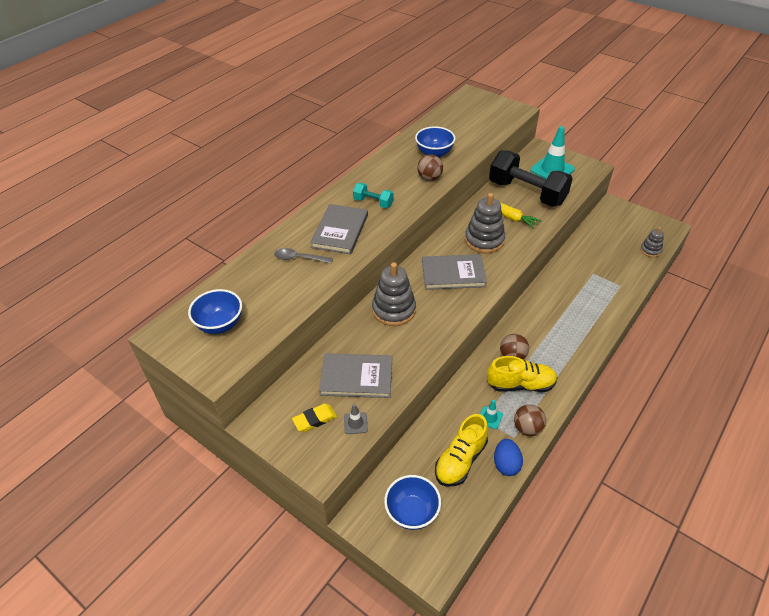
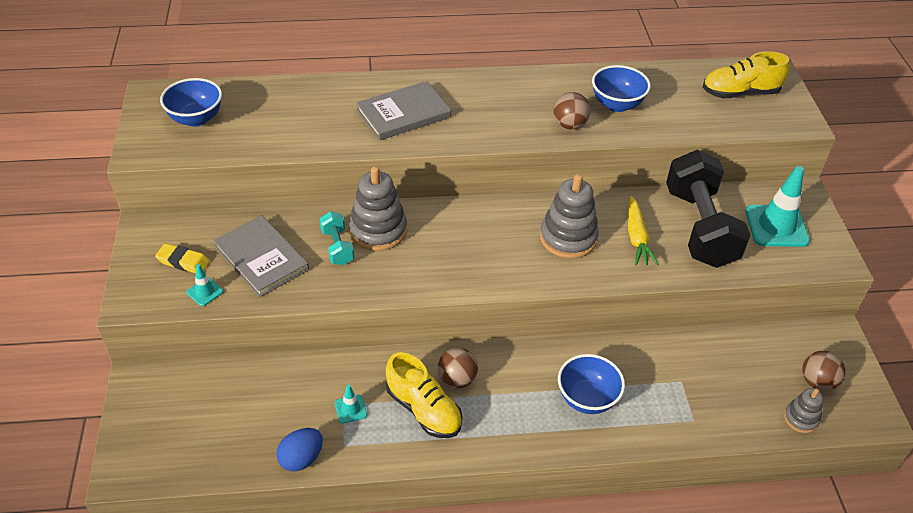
camera: 45 degrees right, 0 degrees up
grey spoon [274,248,333,264] -> none
grey traffic cone [344,404,368,434] -> turquoise traffic cone [187,264,223,306]
turquoise dumbbell [353,183,393,208] -> turquoise dumbbell moved to [319,211,354,265]
blue bowl [384,475,441,530] -> blue bowl moved to [558,354,625,414]
grey book [422,254,487,290] -> none
yellow shoe [435,414,488,487] -> yellow shoe moved to [703,51,790,98]
brown ball [514,404,546,436] -> brown ball moved to [802,351,845,391]

